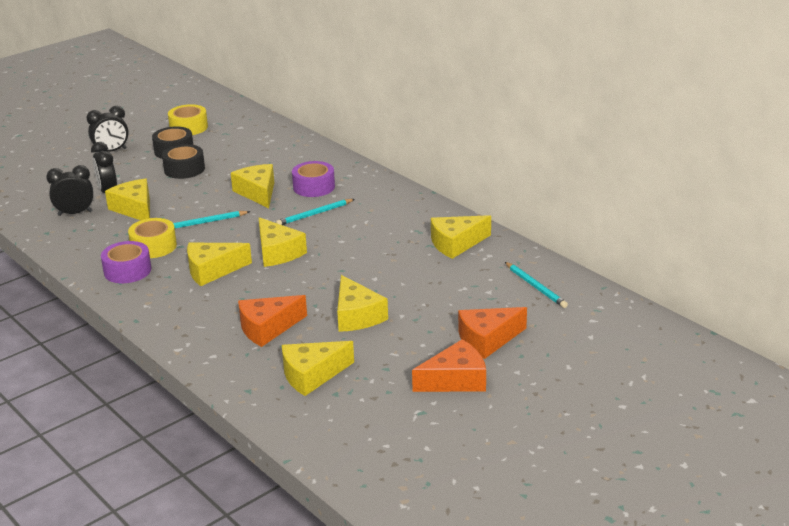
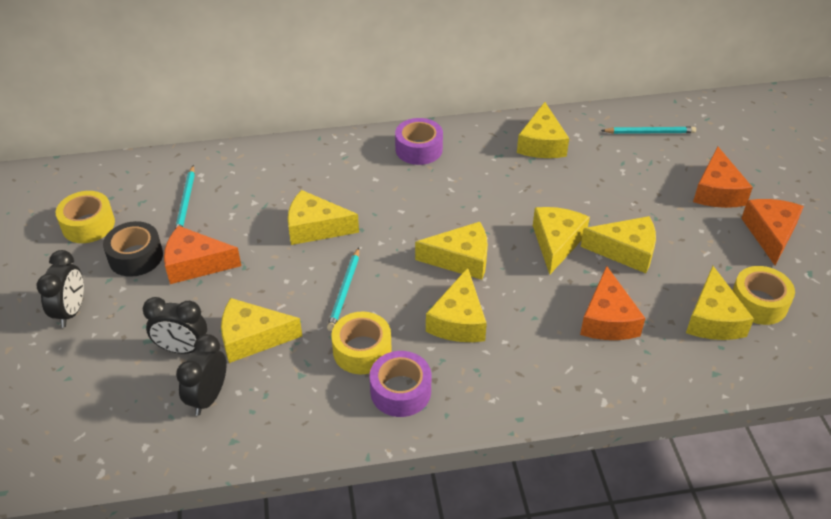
camera: 60 degrees left, 15 degrees up
black tape [162,144,205,179] -> orange cheese [164,226,241,284]
turquoise pencil [276,199,355,225] -> turquoise pencil moved to [175,165,195,229]
purple tape [292,161,335,197] -> purple tape moved to [395,118,443,165]
none -> yellow cheese [533,207,590,274]
none -> yellow tape [732,266,795,325]

